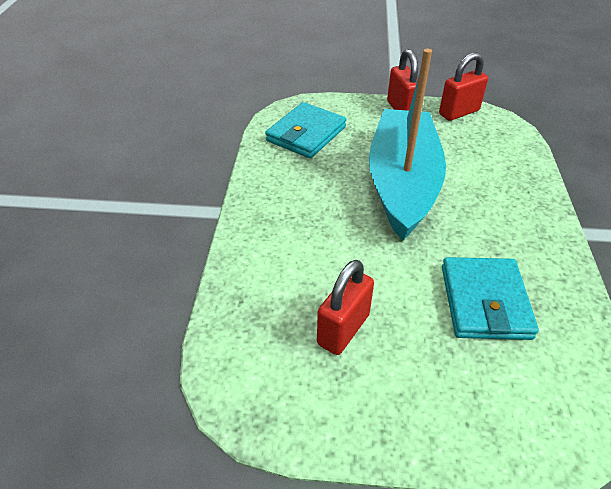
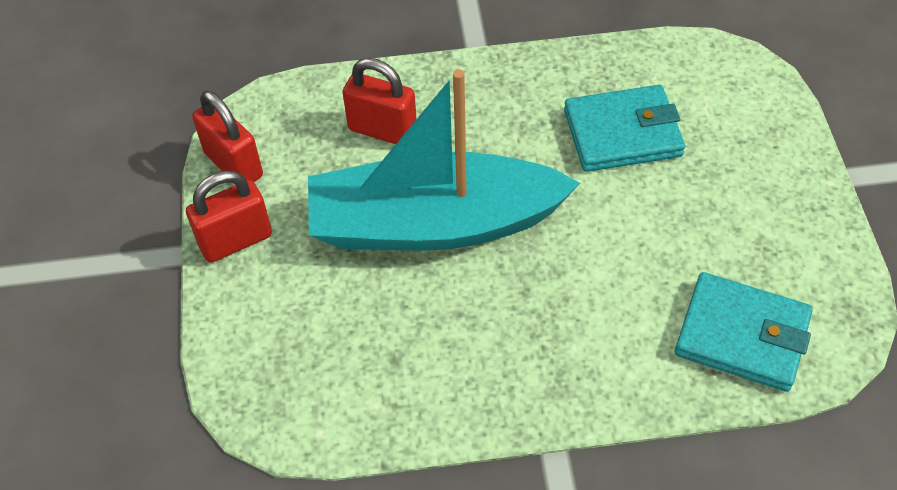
camera: 100 degrees left, 10 degrees up
turquoise wallet [265,102,346,159] -> turquoise wallet moved to [675,272,813,392]
red padlock [317,260,374,355] -> red padlock moved to [342,58,417,144]

